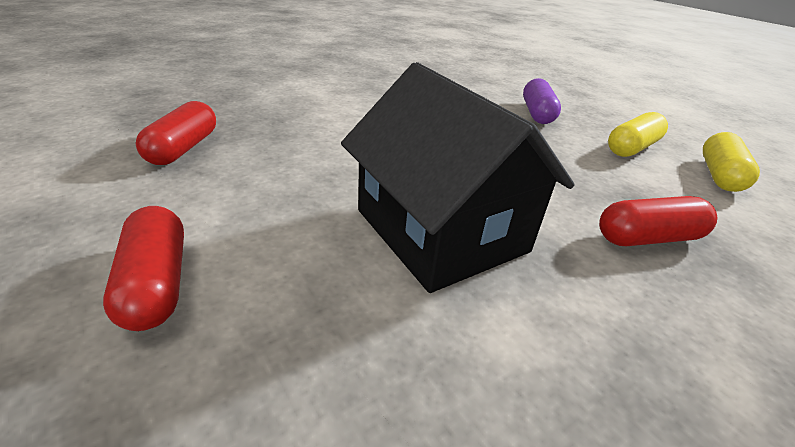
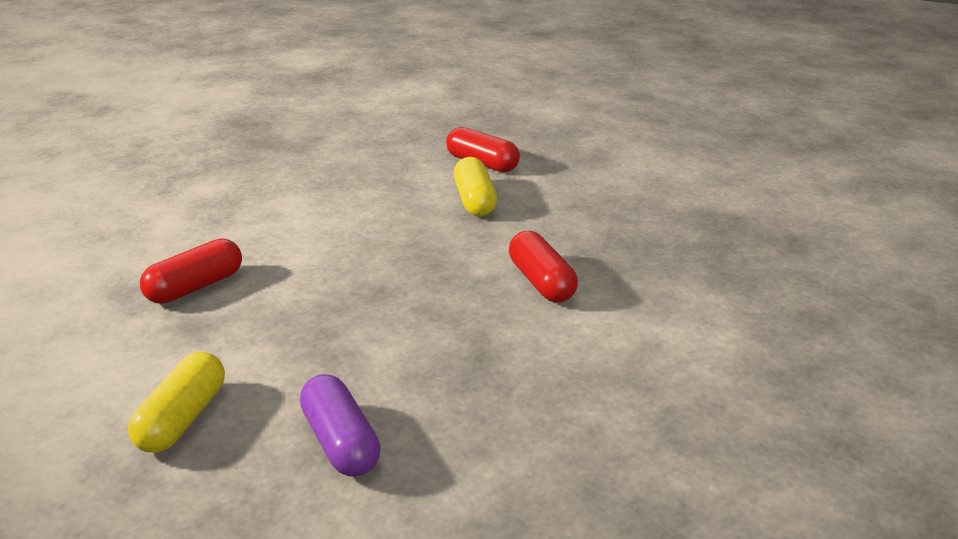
camera: 150 degrees right, 5 degrees down
red capsule [136,101,216,165] -> red capsule moved to [509,231,578,303]
black house [341,62,575,293] -> none
yellow capsule [703,132,760,192] -> yellow capsule moved to [454,157,497,216]

